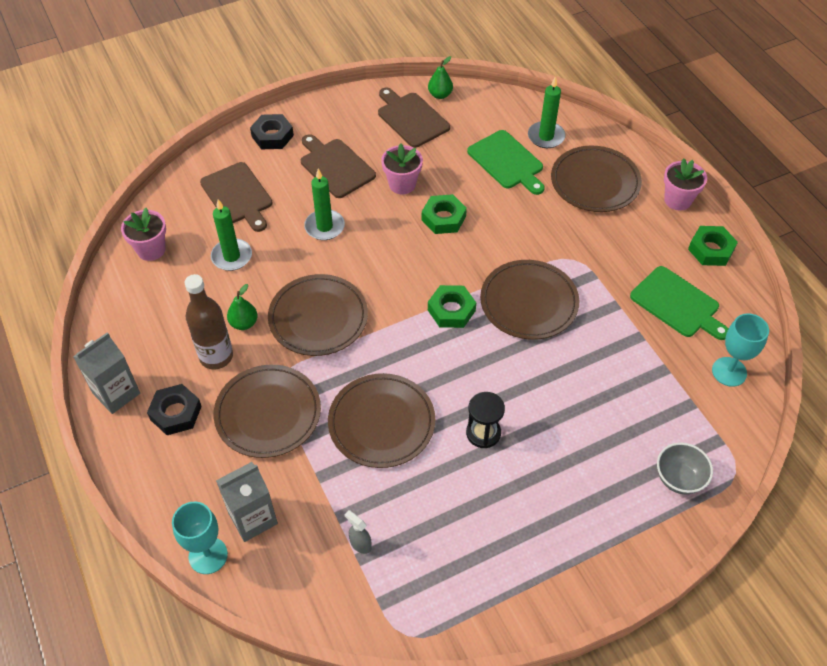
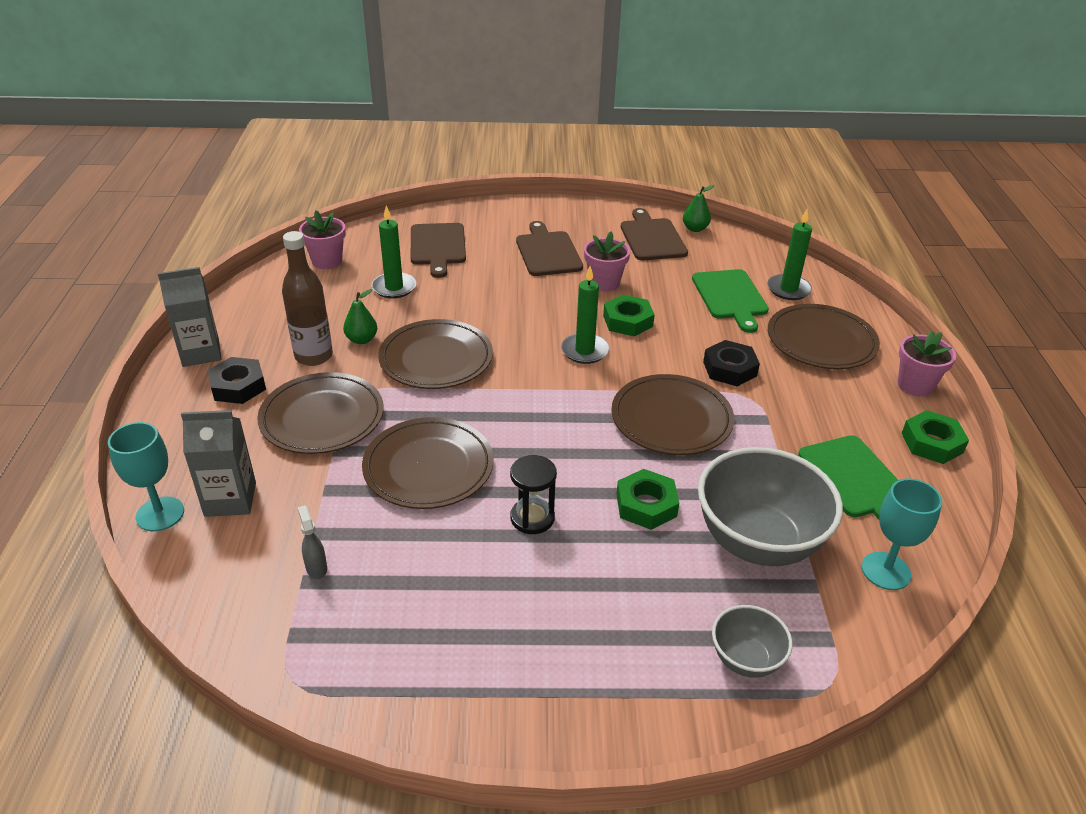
camera: 25 degrees right, 15 degrees down
black nut [250,114,294,149] -> black nut moved to [703,340,760,386]
green candle [304,169,345,240] -> green candle moved to [561,266,609,364]
green nut [428,285,476,328] -> green nut moved to [616,469,679,530]
none -> grey bowl [698,447,843,566]

